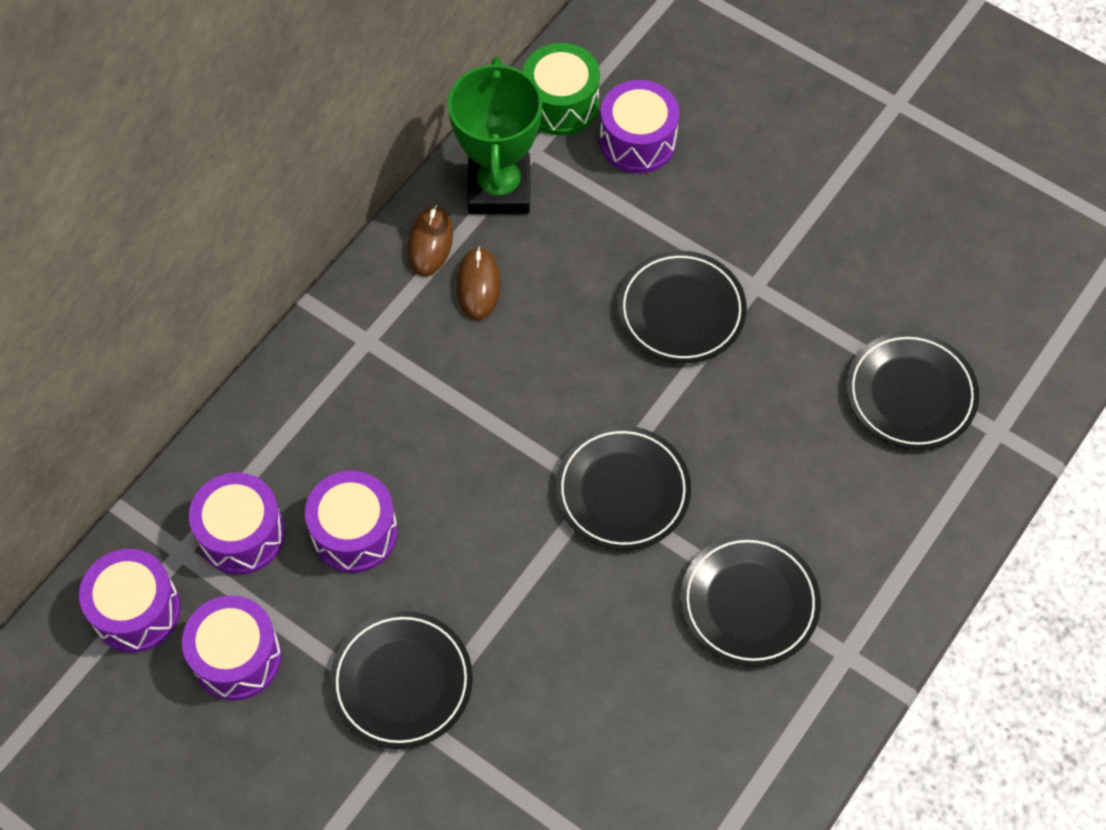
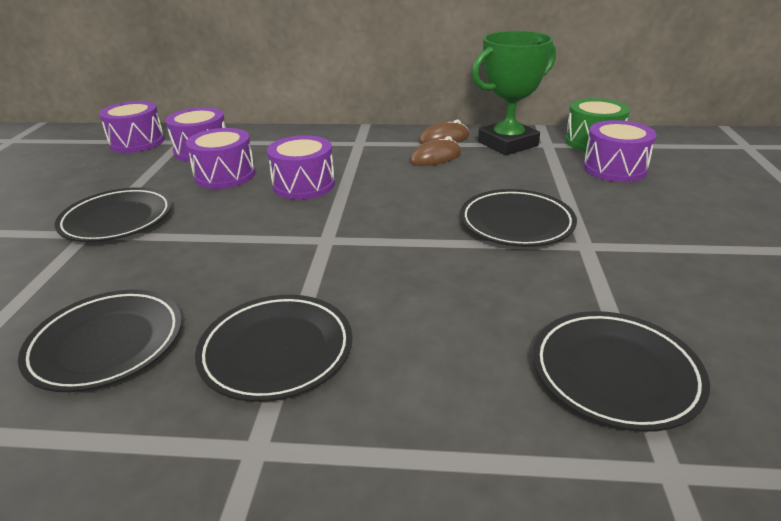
camera: 60 degrees right, 30 degrees down
purple drum [182,595,282,700] -> purple drum moved to [267,135,335,200]
black plate [556,426,691,550] -> black plate moved to [18,290,182,392]

